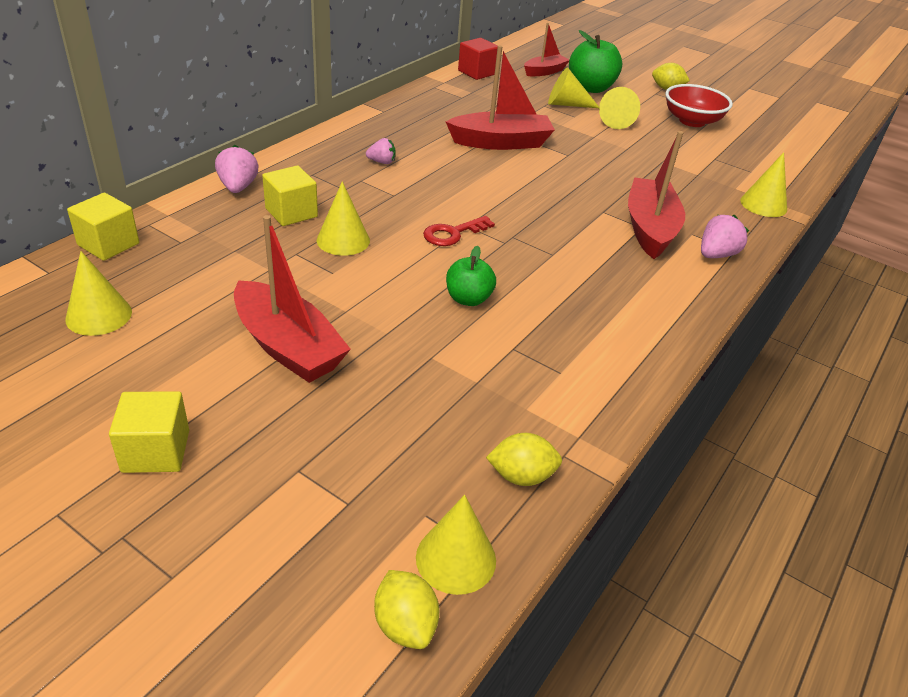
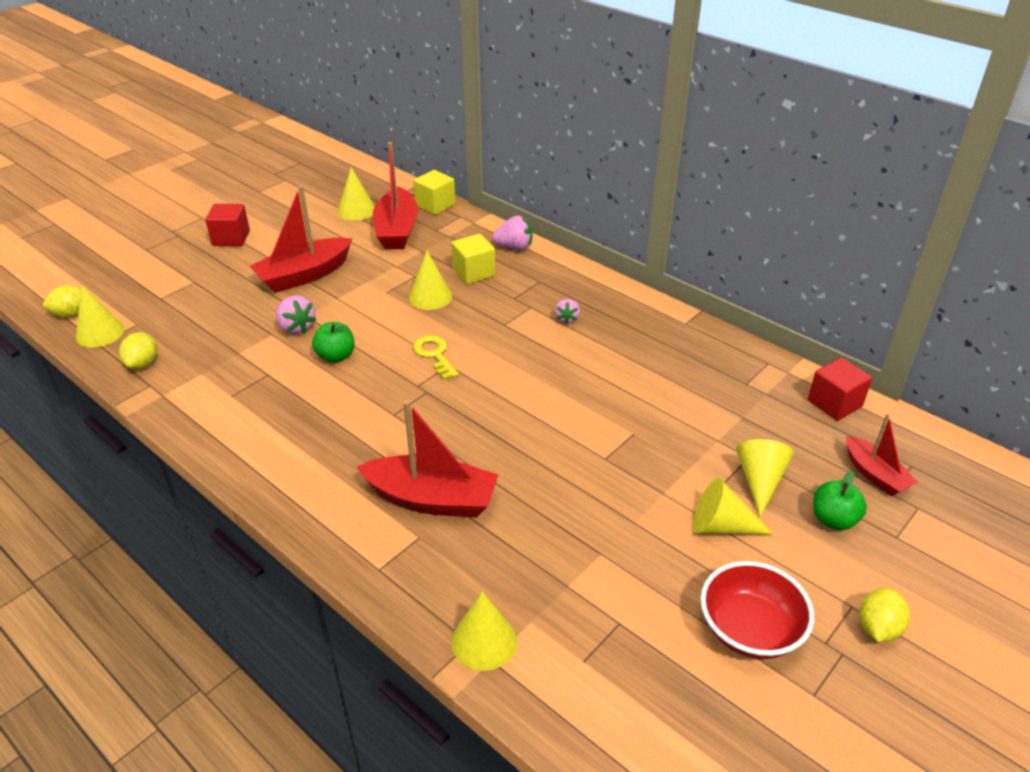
camera: 100 degrees right, 0 degrees up
yellow cube [109,391,189,473] -> red cube [205,204,250,246]
red key [423,216,495,246] -> yellow key [413,335,459,380]
red boat [446,45,555,150] -> red boat moved to [373,142,418,249]
green apple [569,30,622,93] -> green apple [813,471,867,530], size x0.62
pink strawberry [701,215,749,258] -> pink strawberry moved to [276,295,317,334]

